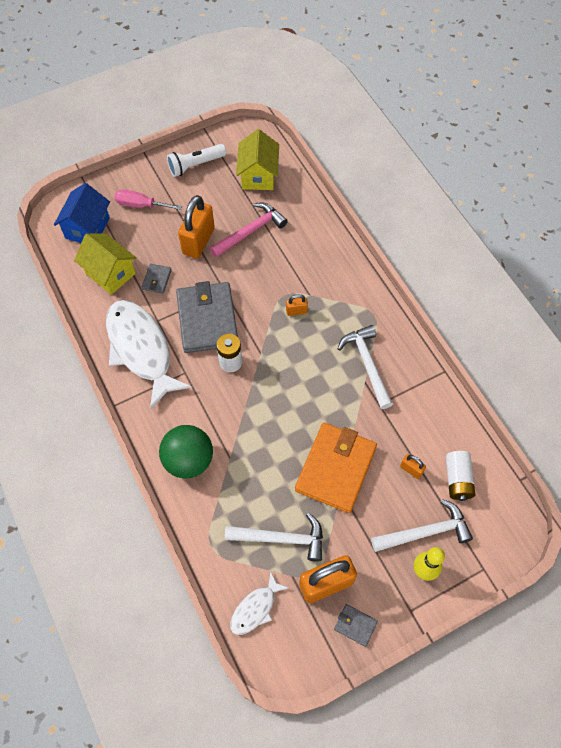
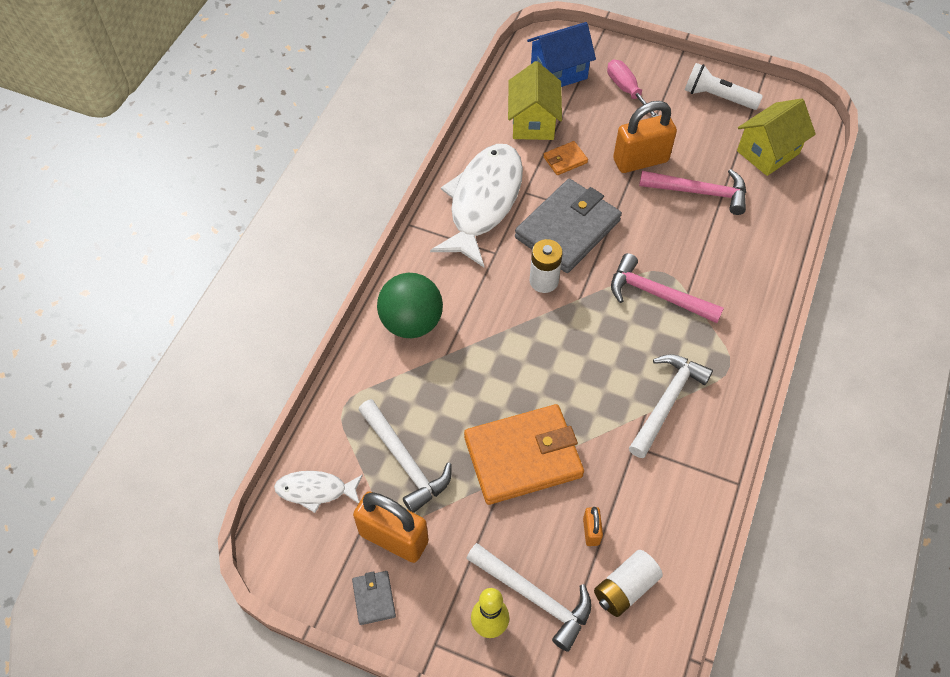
camera: 50 degrees right, 5 degrees down
grey wallet [142,264,172,294] -> orange wallet [543,141,588,175]
orange padlock [286,294,308,316] -> pink hammer [611,253,724,323]

